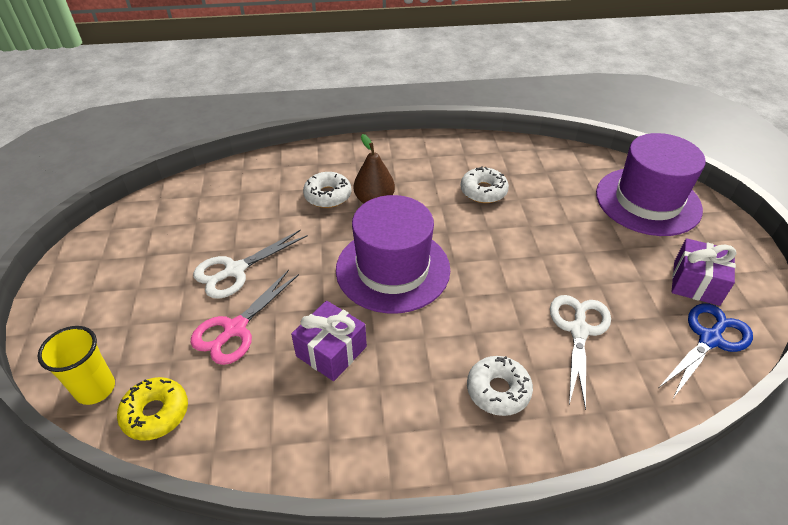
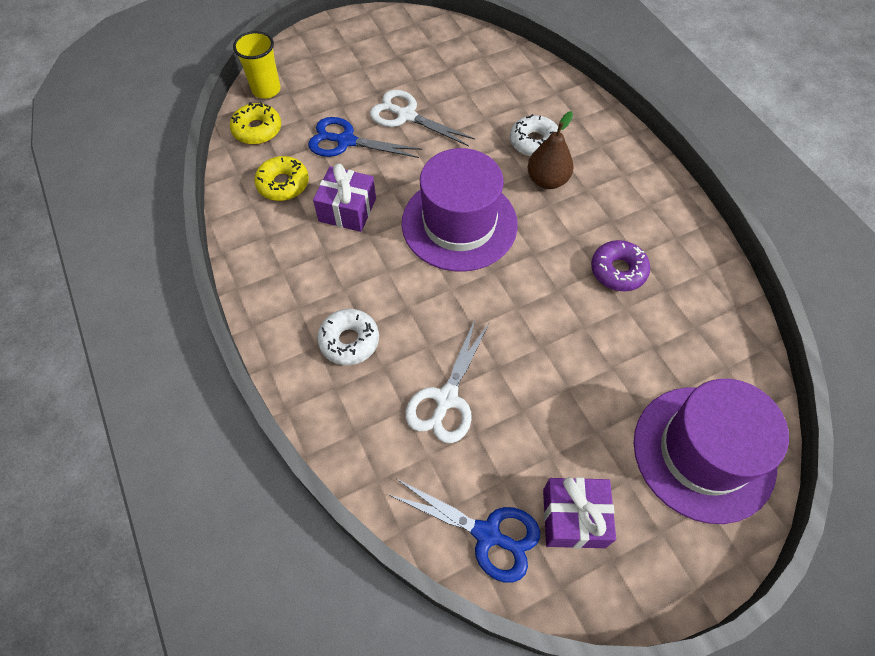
camera: 70 degrees right, 15 degrees up
pink scissors [191,270,299,365] -> blue scissors [308,117,422,158]
white donut [460,166,509,203] -> purple donut [591,240,650,291]
white scissors [550,295,611,410] -> white scissors turned 120 degrees clockwise [406,320,489,443]
none -> yellow donut [254,156,309,201]

